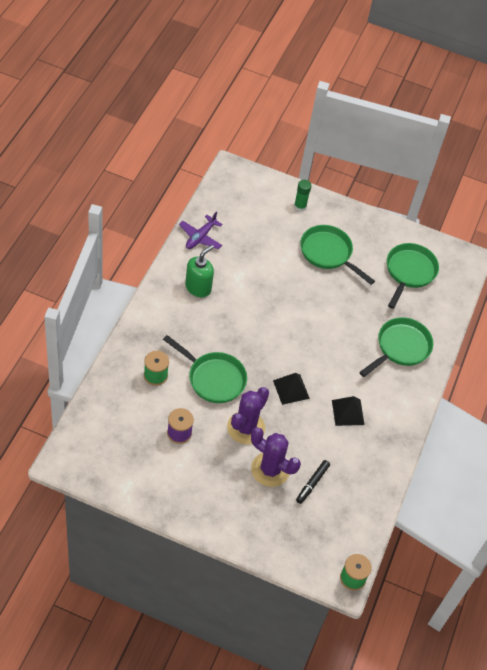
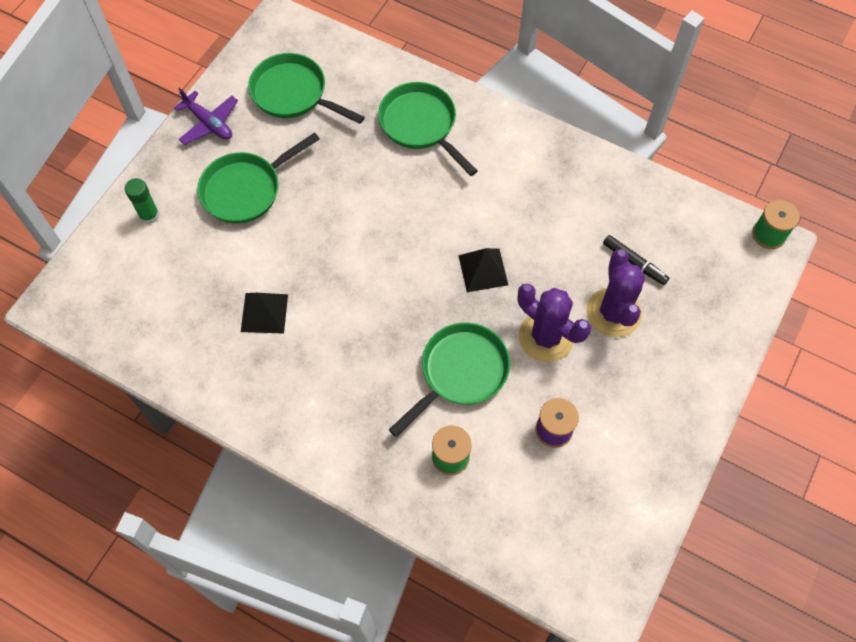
camera: 75 degrees left, 10 degrees up
purple plane [179,211,223,249] -> purple plane moved to [174,88,238,145]
green soap dispenser [185,245,214,297] -> none
purple cactus [251,427,301,487] -> purple cactus turned 45 degrees counterclockwise [587,250,645,337]
black pyramid [332,396,364,426] -> black pyramid moved to [241,293,288,334]

